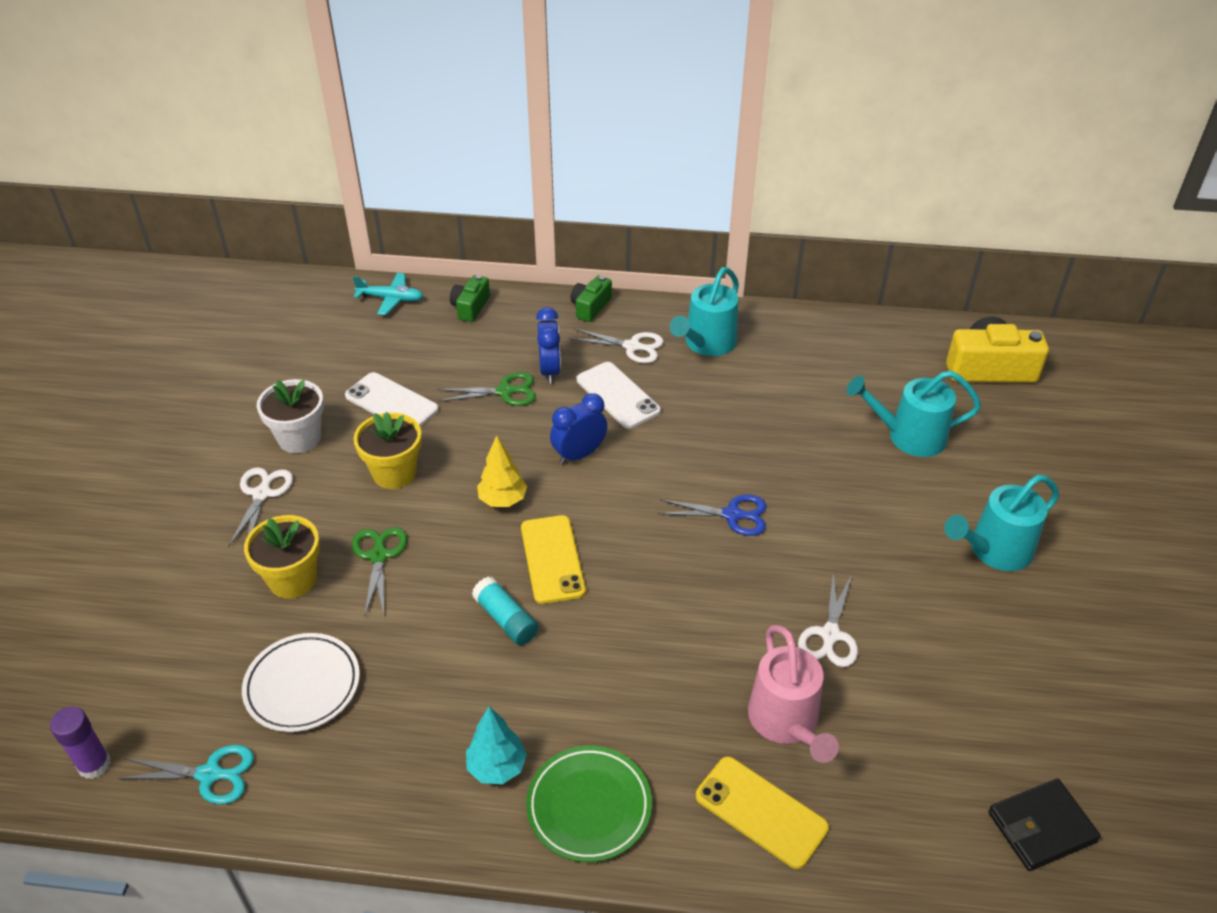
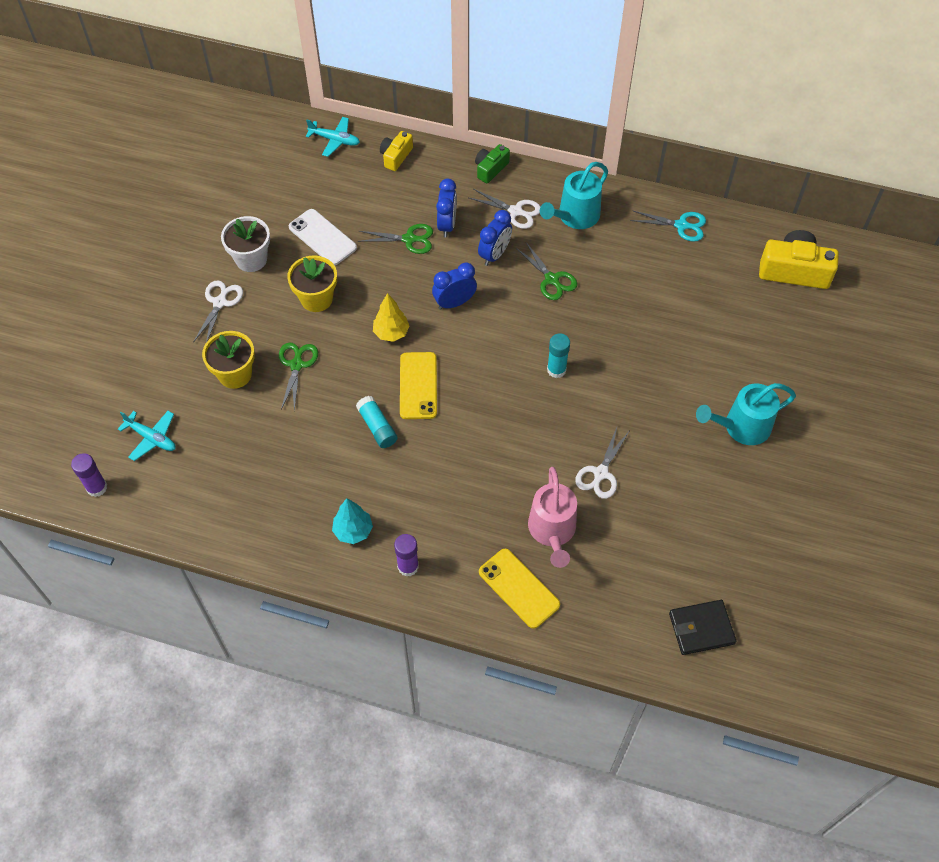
camera: 10 degrees right, 15 degrees up
turquoise scissors [117,745,254,804] -> turquoise scissors moved to [630,210,706,242]
white plate [242,633,360,732] -> none
green camera [450,275,490,322] -> yellow camera [380,131,413,171]
green plate [526,746,652,862] -> purple glue stick [394,534,419,577]
white phone [577,362,661,429] -> blue clock [478,210,512,266]
blue scissors [658,494,767,536] -> turquoise glue stick [547,333,570,378]
turquoise watering can [847,371,981,457] -> none
none -> turquoise plane [118,411,176,461]
none -> green scissors [516,242,577,300]

